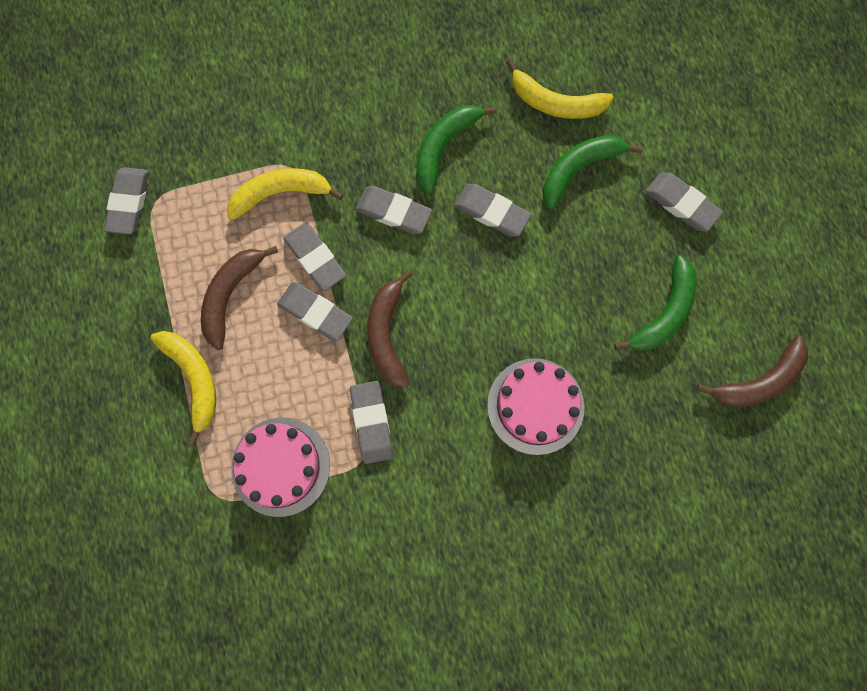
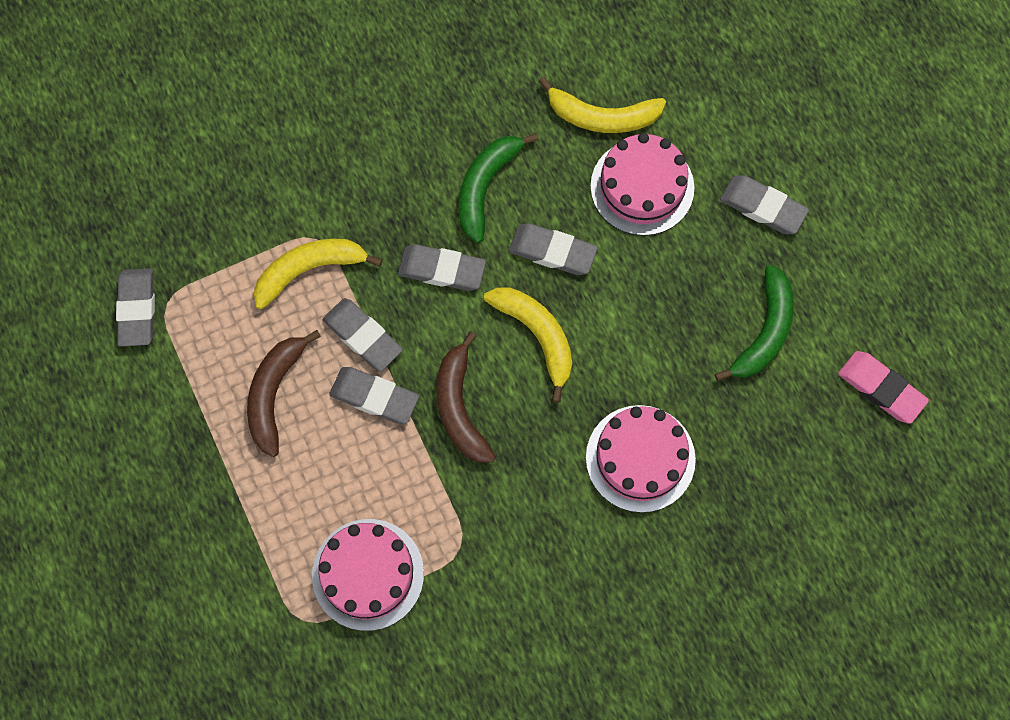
camera: 10 degrees left, 5 degrees down
yellow banana [150,331,216,446] -> yellow banana moved to [484,288,572,403]
grey eraser [350,381,393,464] -> none
green banana [543,135,643,209] -> pink cake [590,133,694,236]
brown banana [696,336,808,407] -> pink eraser [838,351,929,424]

